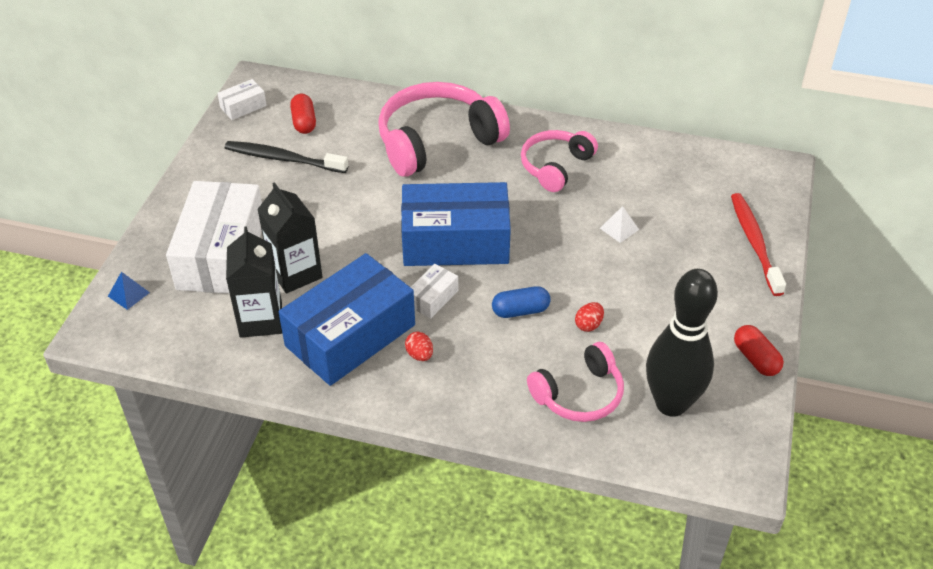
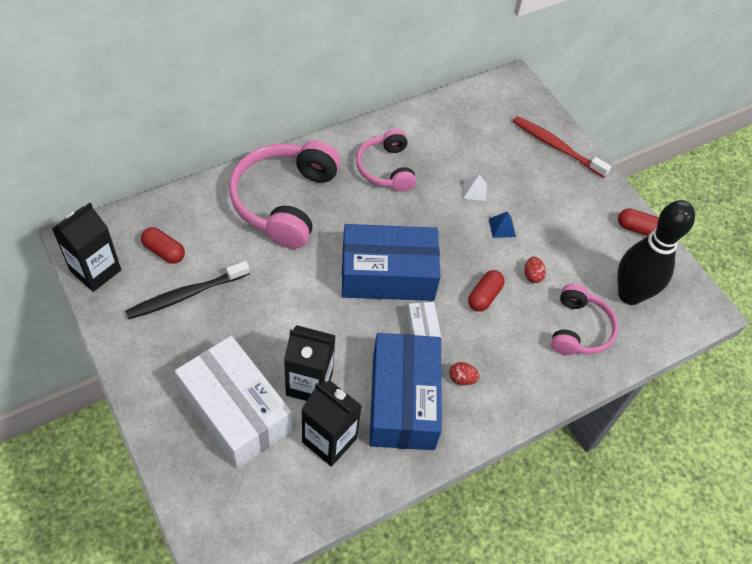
camera: 50 degrees left, 10 degrees up
blue pyramid [108,272,150,310] -> blue pyramid moved to [489,211,516,238]
white box [217,79,267,120] -> black carton [52,203,121,292]
blue box [401,182,511,266] -> blue box turned 45 degrees clockwise [342,224,441,301]
blue capsule [492,286,550,318] -> red capsule [468,270,505,311]

